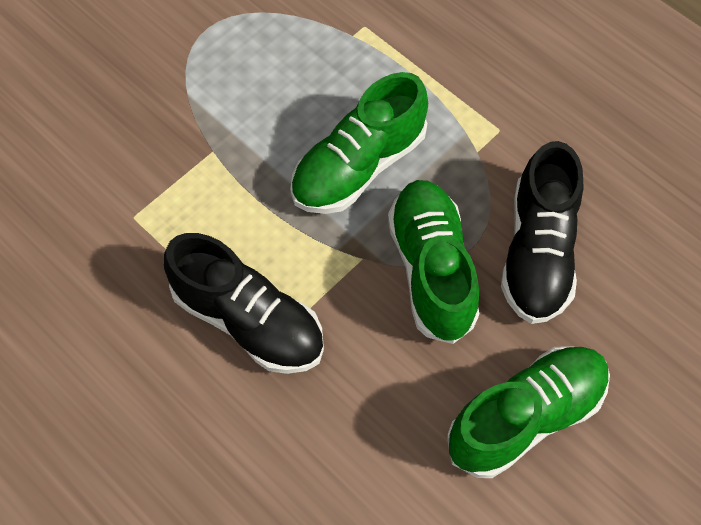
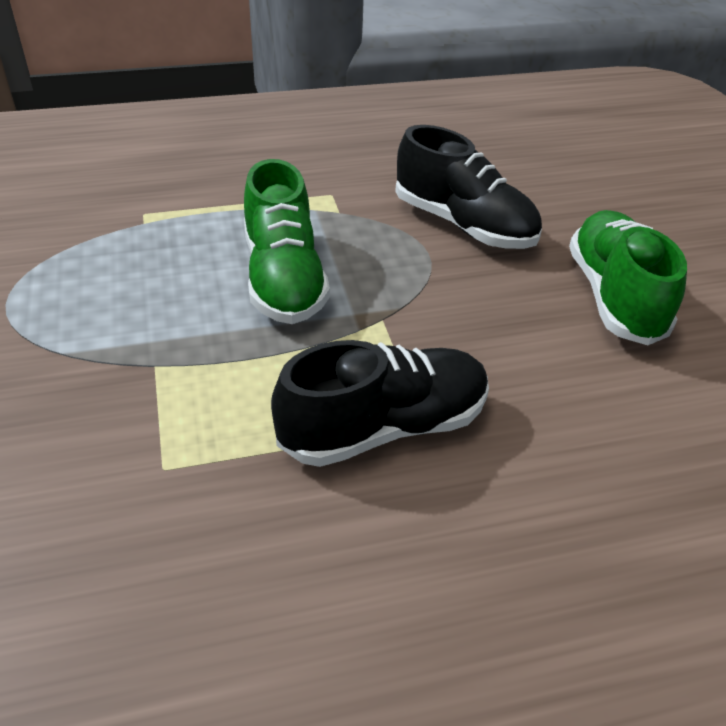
camera: 60 degrees left, 20 degrees down
green shoe [388,180,479,344] -> none

